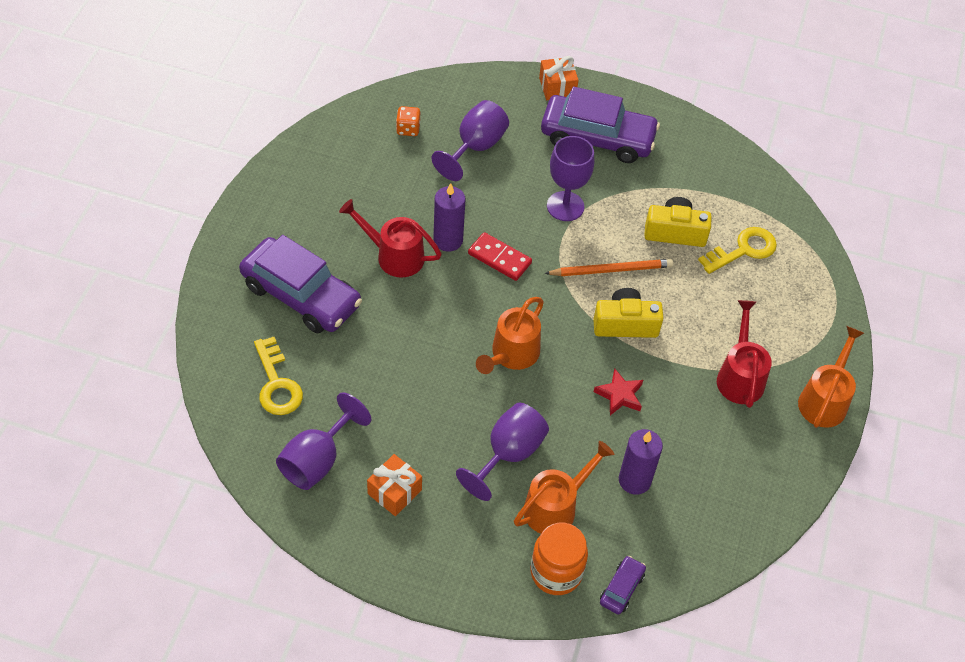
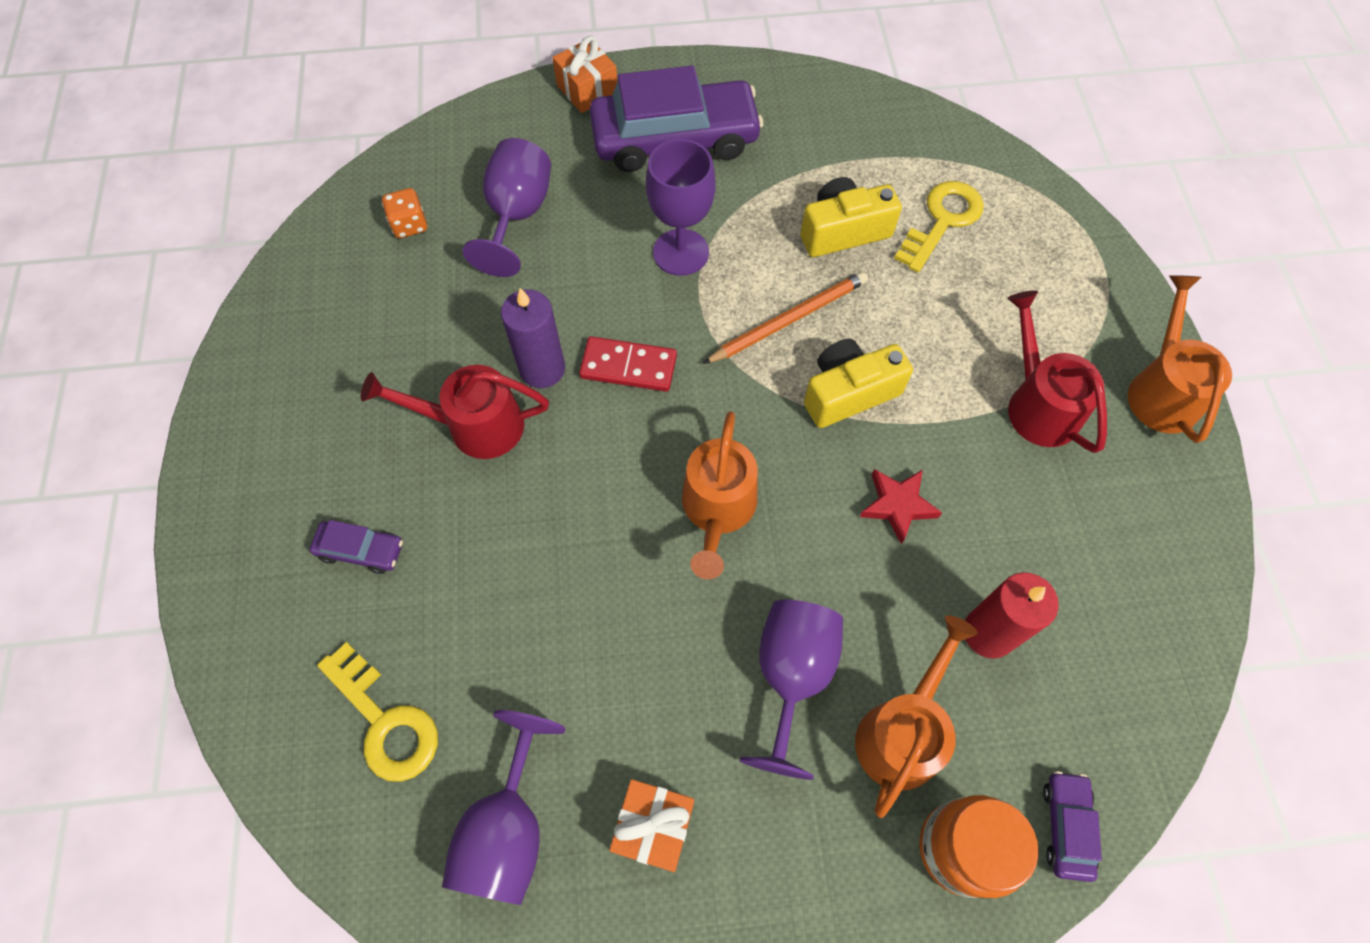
camera: 20 degrees left, 10 degrees up
purple car [239,235,362,333] -> purple car [310,520,403,574], size x0.43
purple candle [619,429,663,495] -> red candle [965,572,1059,659]

